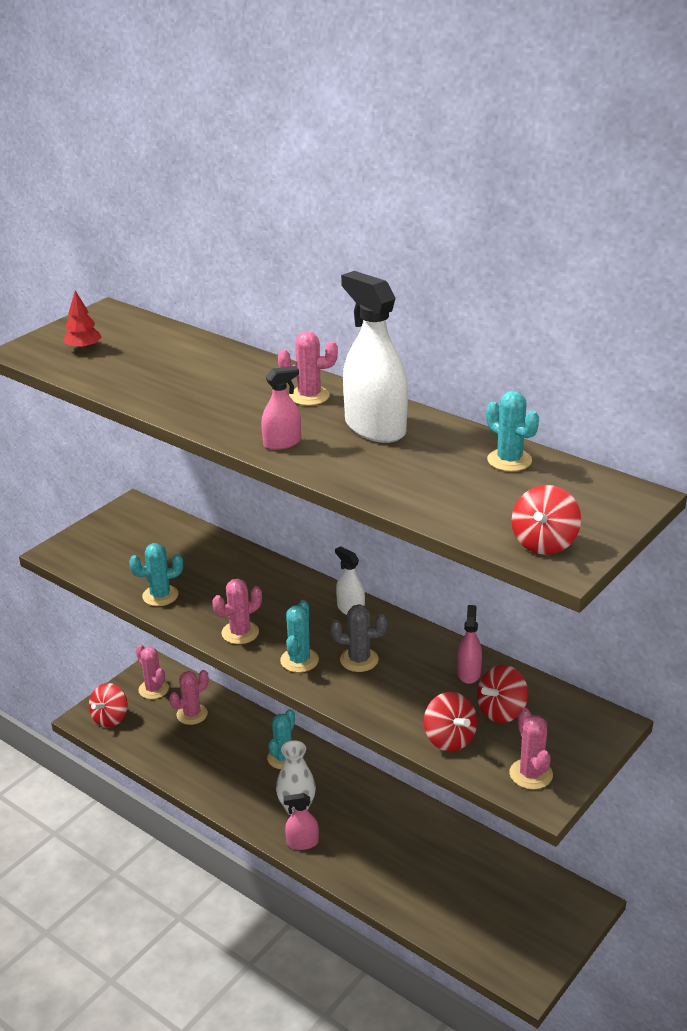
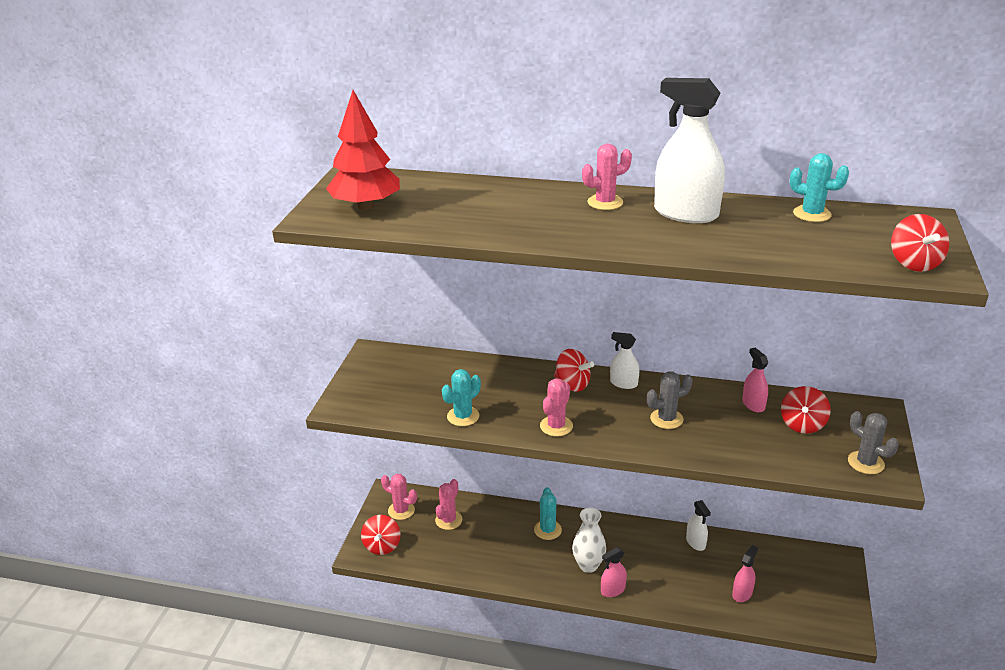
camera: 25 degrees left, 0 degrees up
red tree [63,291,102,350] -> red tree [326,90,400,210], size x2.03
pink spray bottle [261,366,301,450] -> pink spray bottle moved to [732,545,758,602]
turquoise cactus [280,600,319,673] -> none
red spinning top [424,692,477,752] -> red spinning top moved to [554,349,594,392]
pink cactus [509,708,553,789] -> grey cactus [848,411,899,474]
none -> white spray bottle [686,500,711,551]

